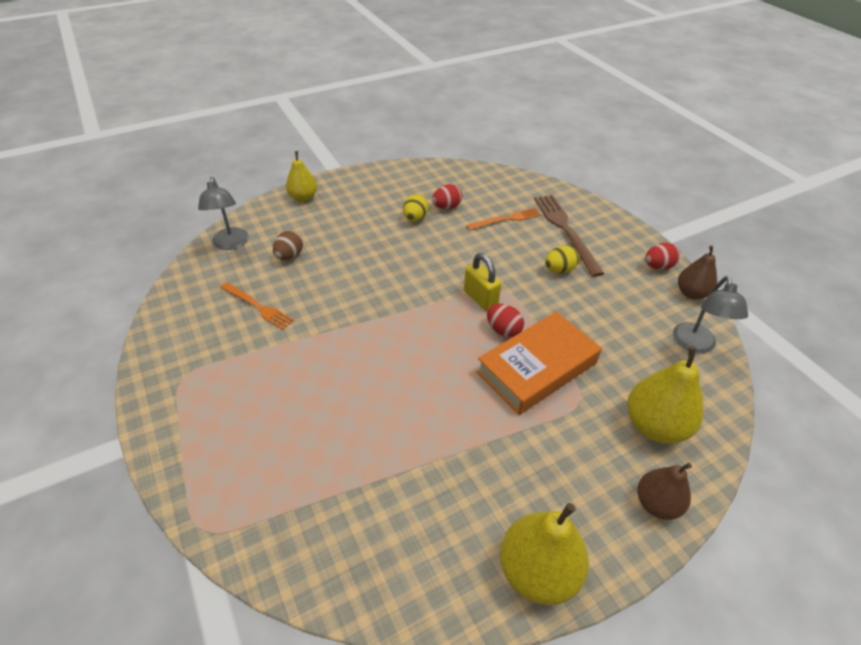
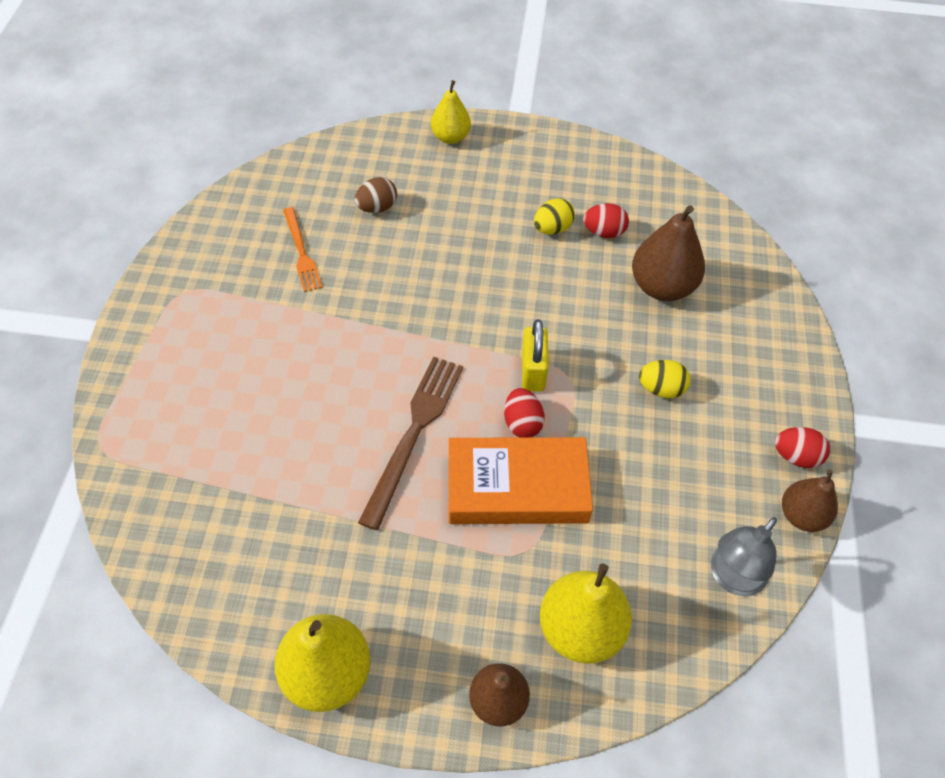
camera: 35 degrees right, 10 degrees up
grey lamp [198,177,249,250] -> none
orange fork [466,208,541,230] -> brown pear [632,205,705,301]
brown fork [534,195,604,277] -> brown fork moved to [358,357,463,530]

